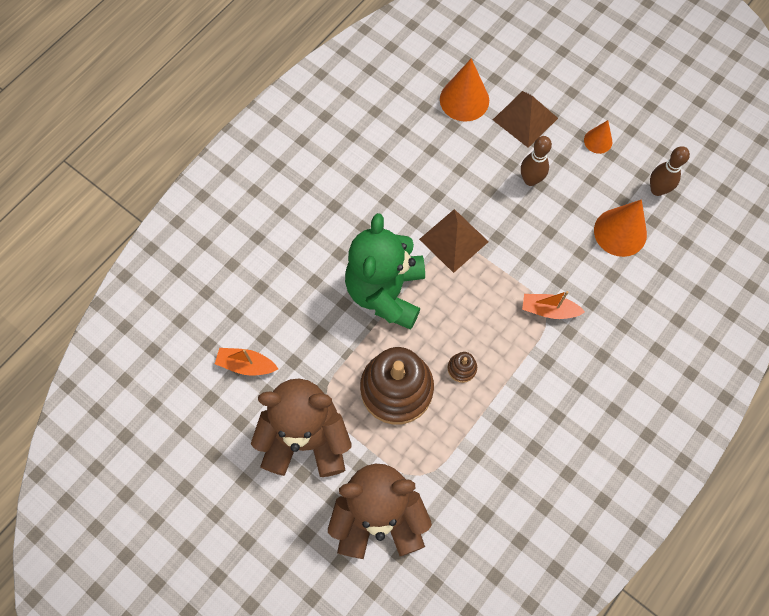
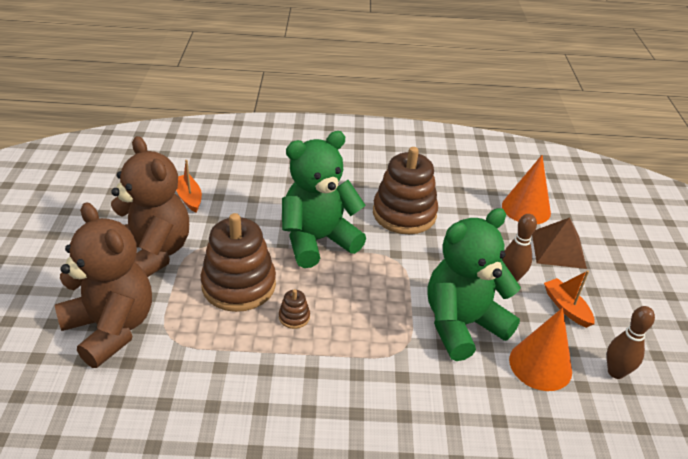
camera: 50 degrees right, 30 degrees down
brown pyramid [419,209,489,273] -> none
orange boat [522,291,585,319] -> orange boat moved to [544,270,595,328]
orange cone [584,120,612,154] -> none
none -> brown stacking toy [373,147,438,234]
none -> green teddy bear [428,208,521,361]

